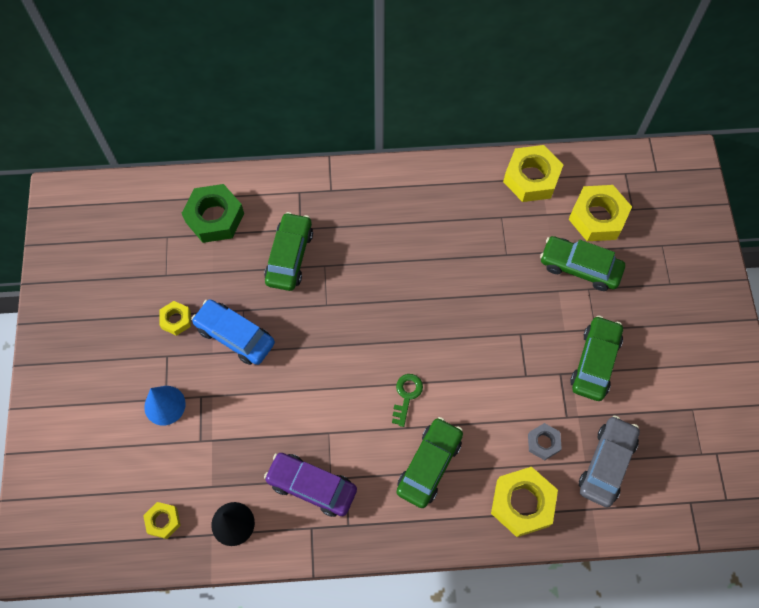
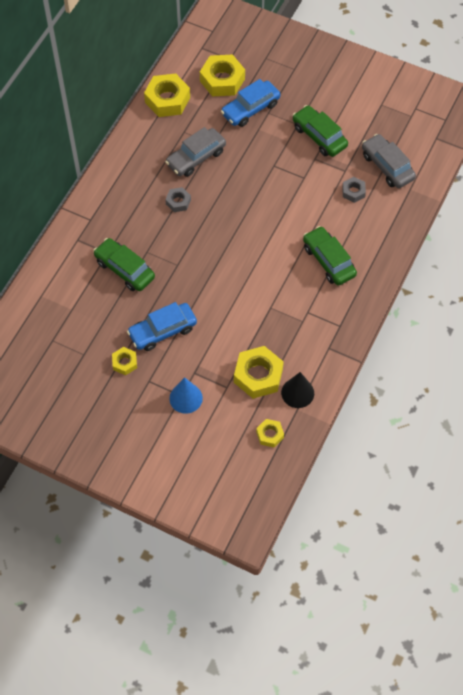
camera: 60 degrees left, 5 degrees down
green nut [182,184,244,243] -> none
purple car [264,453,357,517] -> none
green key [392,374,423,427] -> none
yellow nut [491,467,558,537] -> yellow nut moved to [234,346,284,399]
green car [540,236,625,291] -> blue car [221,79,280,127]
none -> grey car [165,127,226,177]
none -> grey nut [165,187,191,212]

